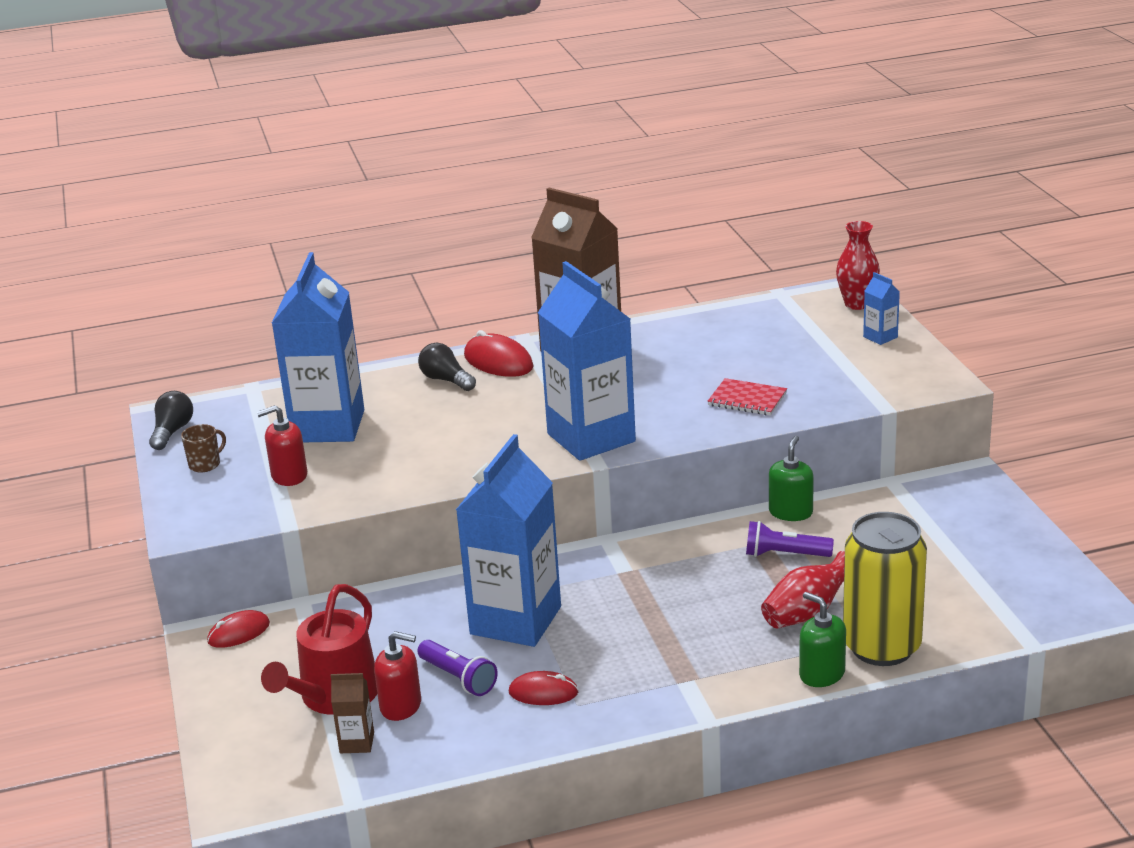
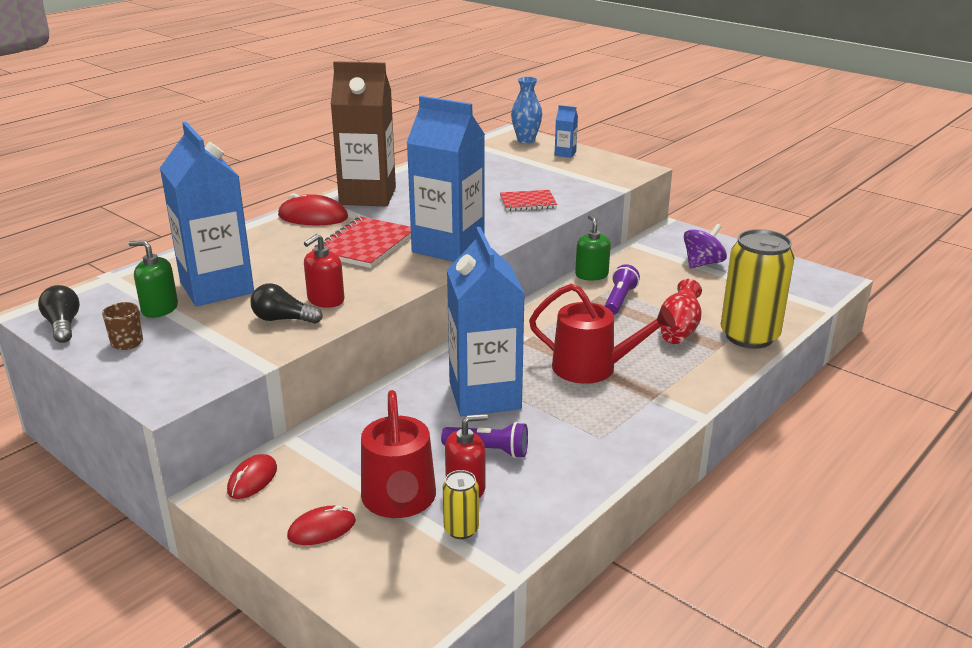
camera: 35 degrees left, 0 degrees up
red soap dispenser [257,405,307,486] -> red soap dispenser moved to [304,234,344,308]
brown carton [331,673,374,753] -> yellow can [443,470,479,539]
black light bulb [418,343,476,391] -> black light bulb moved to [251,283,323,324]
red mouse [509,671,579,705] -> red mouse moved to [287,505,356,545]
purple flashlight [746,521,834,557] -> purple flashlight turned 135 degrees clockwise [605,264,640,315]
green soap dispenser [799,592,846,687] -> green soap dispenser moved to [129,240,178,318]
red vase [836,221,880,310] -> blue vase [511,77,542,143]
none -> red notebook [312,217,411,268]
none -> red watering can [529,284,675,384]
none -> purple spinning top [684,224,727,269]

